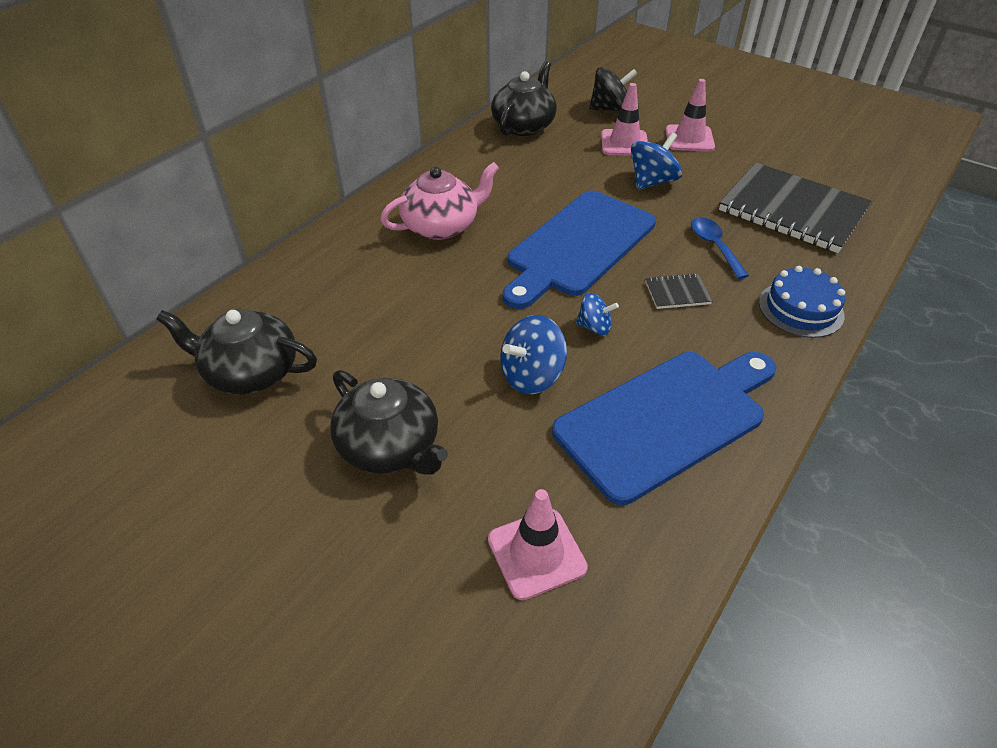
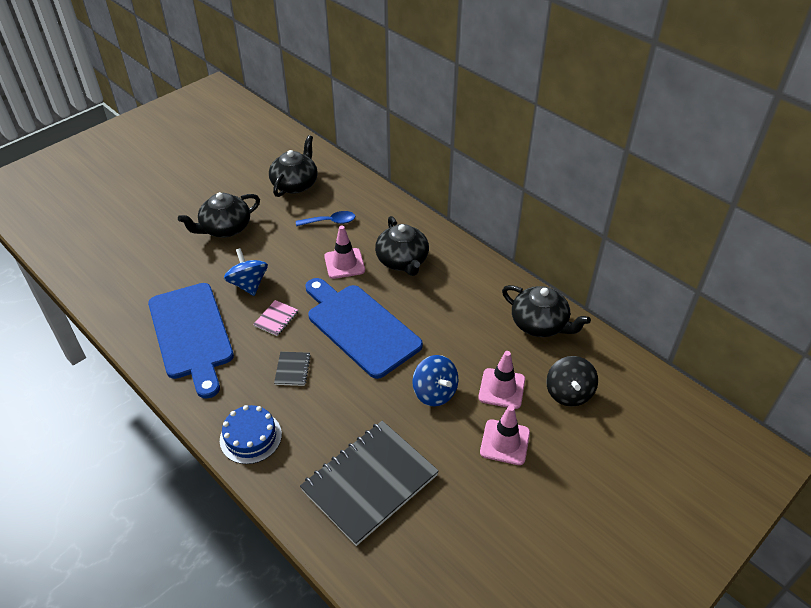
camera: 100 degrees right, 0 degrees up
pink teapot [380,162,499,240] -> black teapot [375,216,429,276]
pink traffic cone [488,489,588,600] -> pink traffic cone moved to [324,225,365,279]
blue spinning top [576,293,619,336] -> pink notebook [253,300,298,336]
blue spoon [691,217,749,279] -> blue spoon moved to [296,211,355,226]

